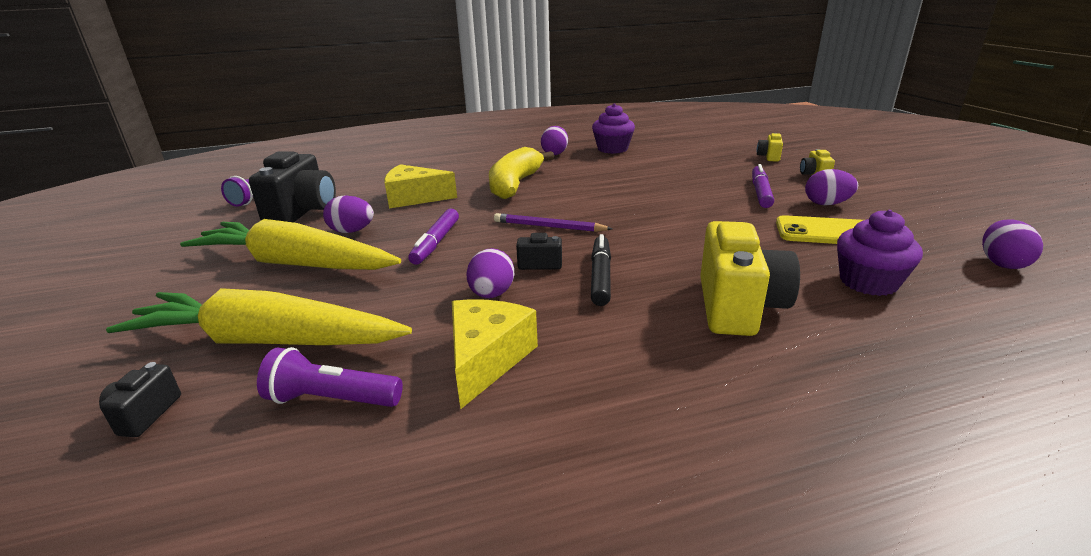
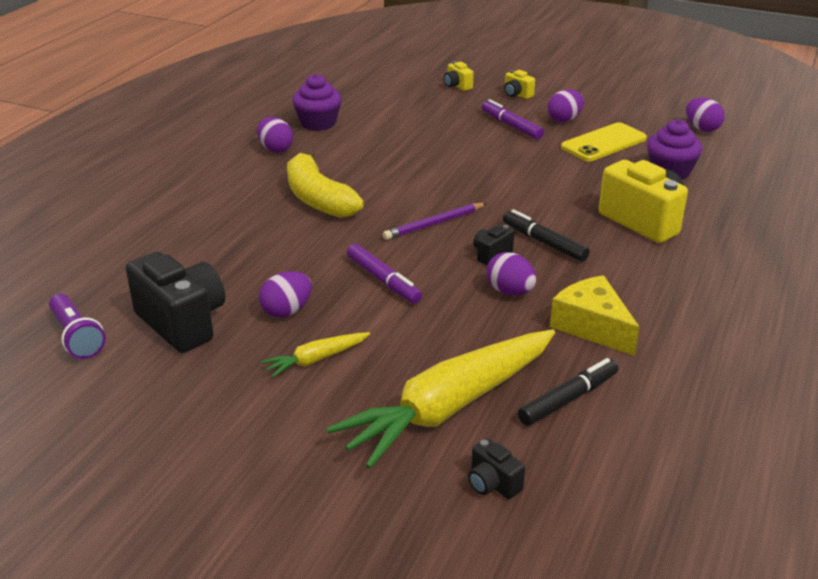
camera: 50 degrees left, 5 degrees up
yellow carrot [180,219,401,270] -> yellow carrot [261,332,370,378], size x0.44
purple flashlight [257,347,403,407] -> black marker [518,358,618,426]
yellow cheese [384,164,457,209] -> none

